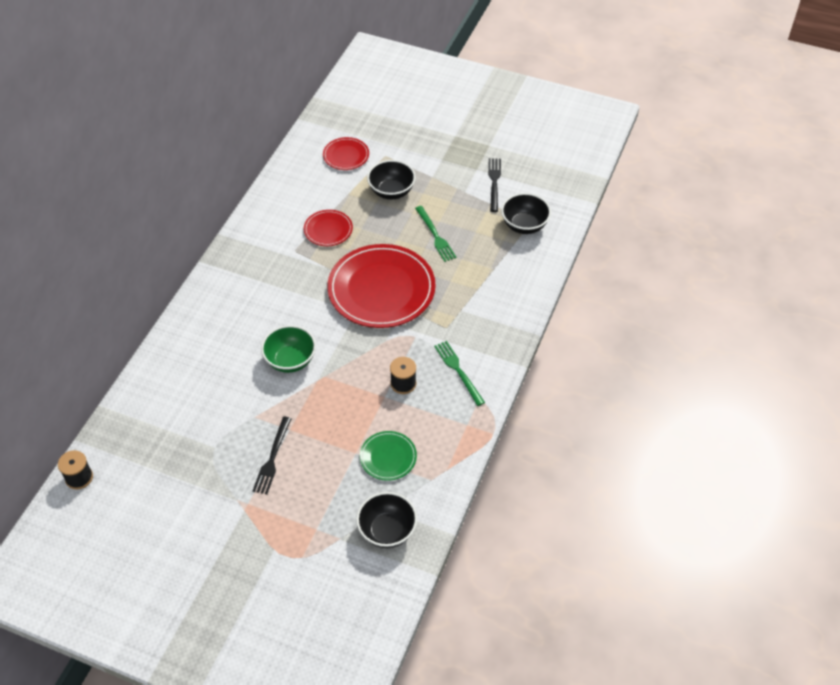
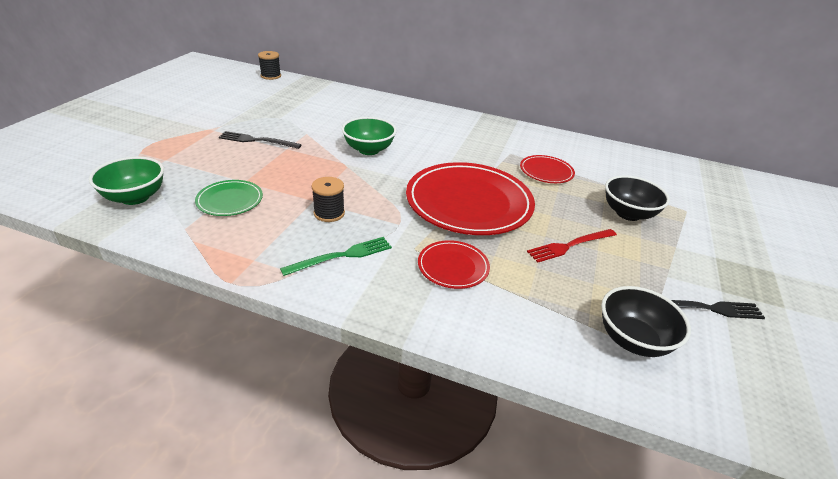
camera: 85 degrees right, 15 degrees down
red plate [323,137,369,170] -> red plate moved to [418,240,490,289]
black bowl [356,492,417,548] -> green bowl [89,157,164,205]
green fork [415,206,456,262] -> red fork [527,229,617,263]

